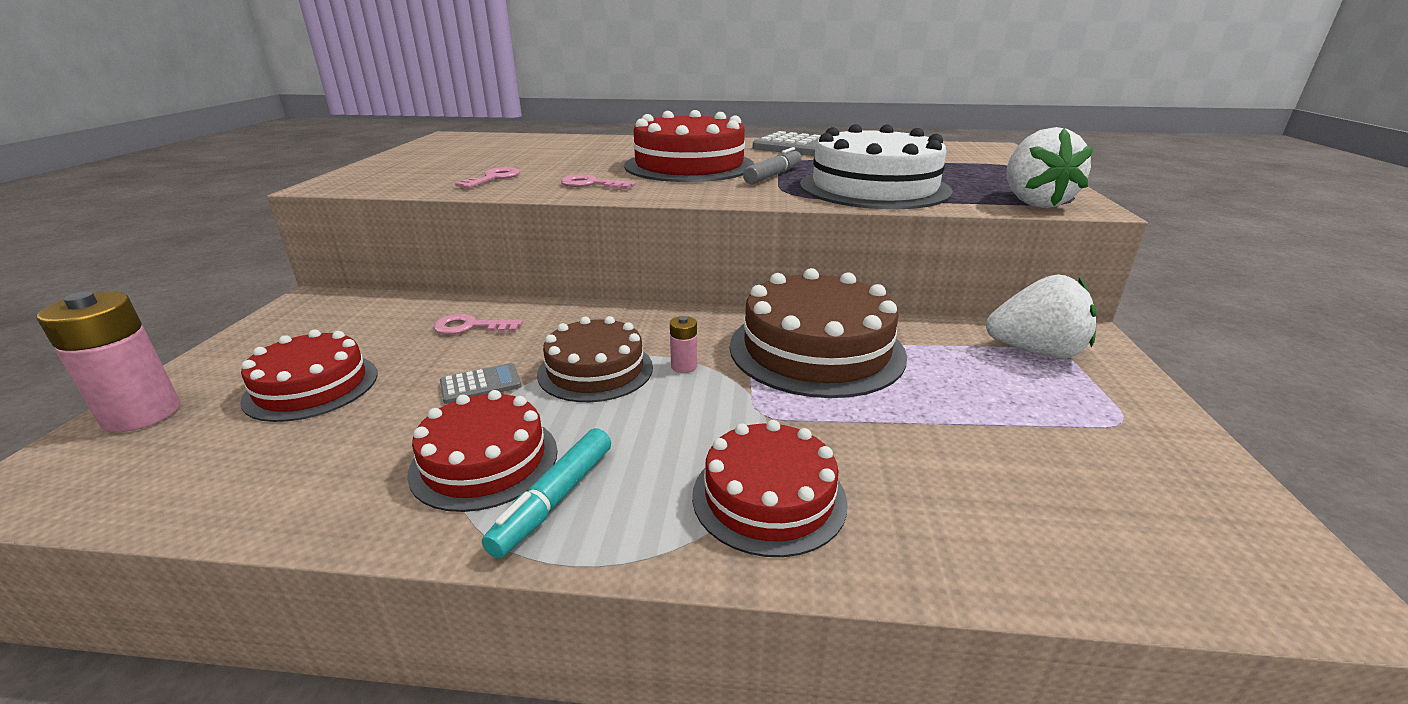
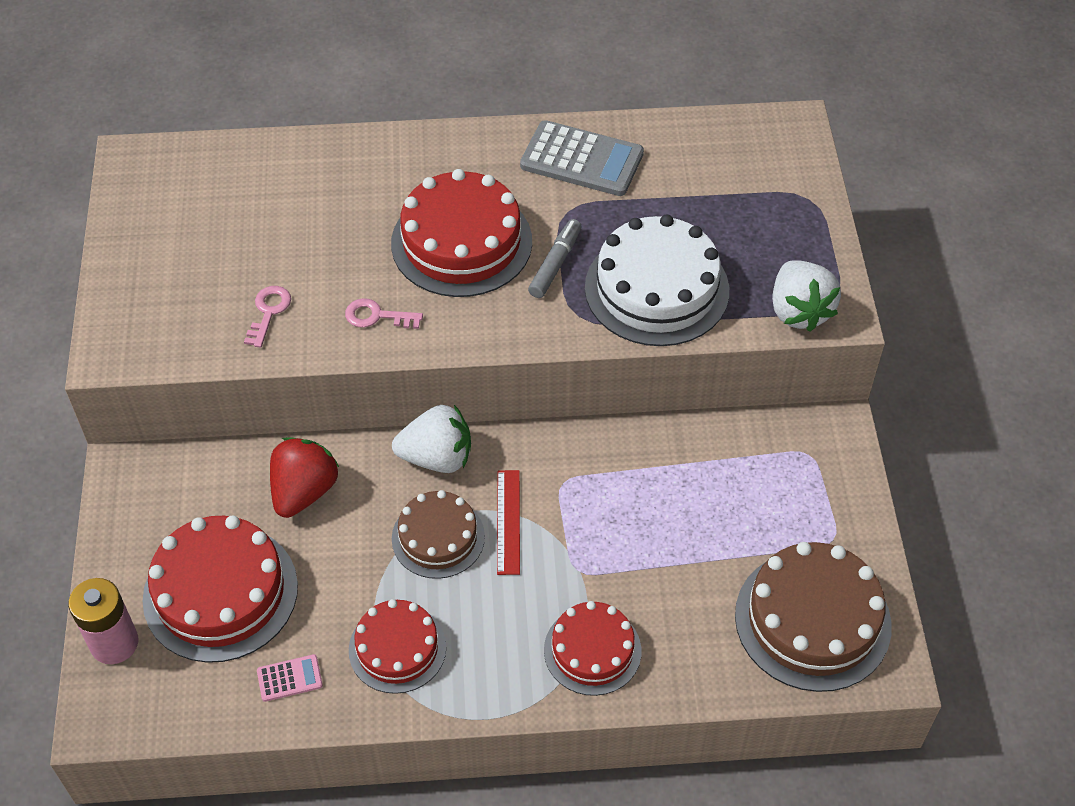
camera: 10 degrees left, 25 degrees up
red cake [240,330,378,422] -> red cake [143,515,298,663], size x1.61
pink key [433,314,523,334] -> red strawberry [270,437,340,518]
grey calculator [440,363,521,404] -> none
turquoise marker [482,428,611,558] -> none
pink battery [670,316,697,373] -> red ruler [497,470,520,575]
brown cake [730,268,907,398] -> brown cake moved to [735,542,892,692]
white strawberry [986,274,1097,358] -> white strawberry moved to [392,405,471,473]
none -> pink calculator [257,654,323,702]

